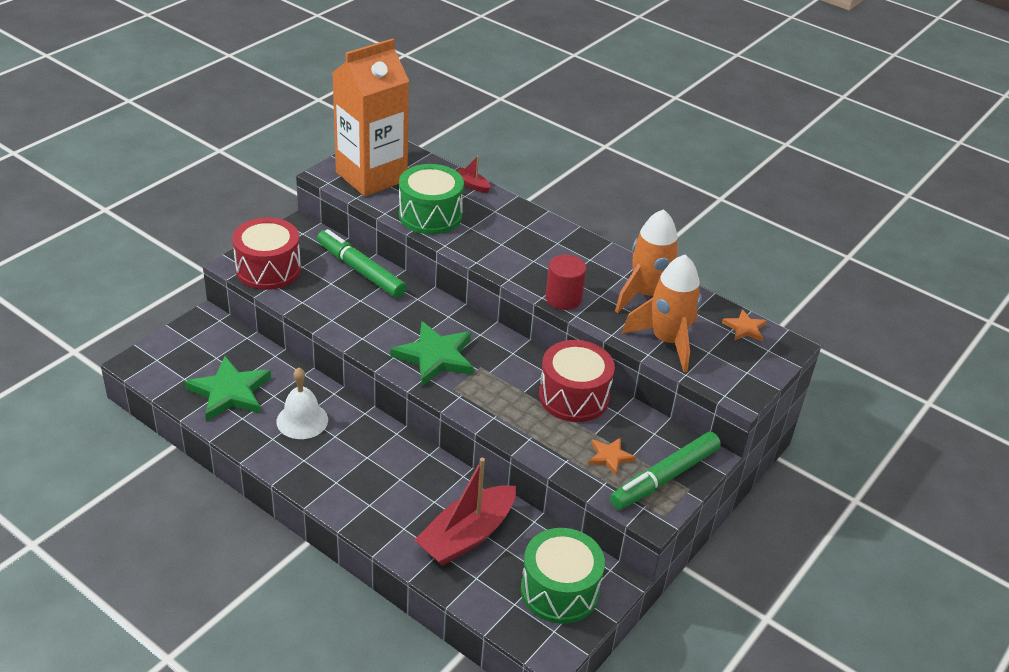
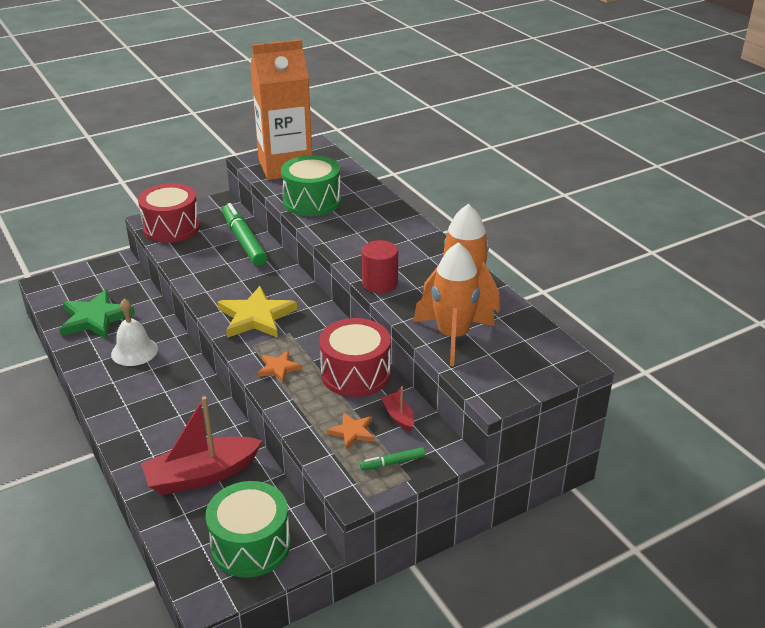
camera: 25 degrees right, 5 degrees down
green star [390,321,474,386] -> yellow star [218,286,297,338]
red boat [457,156,491,193] -> red boat moved to [381,386,414,431]
green marker [610,432,721,510] -> green marker [360,447,425,470], size x0.46
orange star [722,309,767,341] -> orange star moved to [258,351,302,383]

